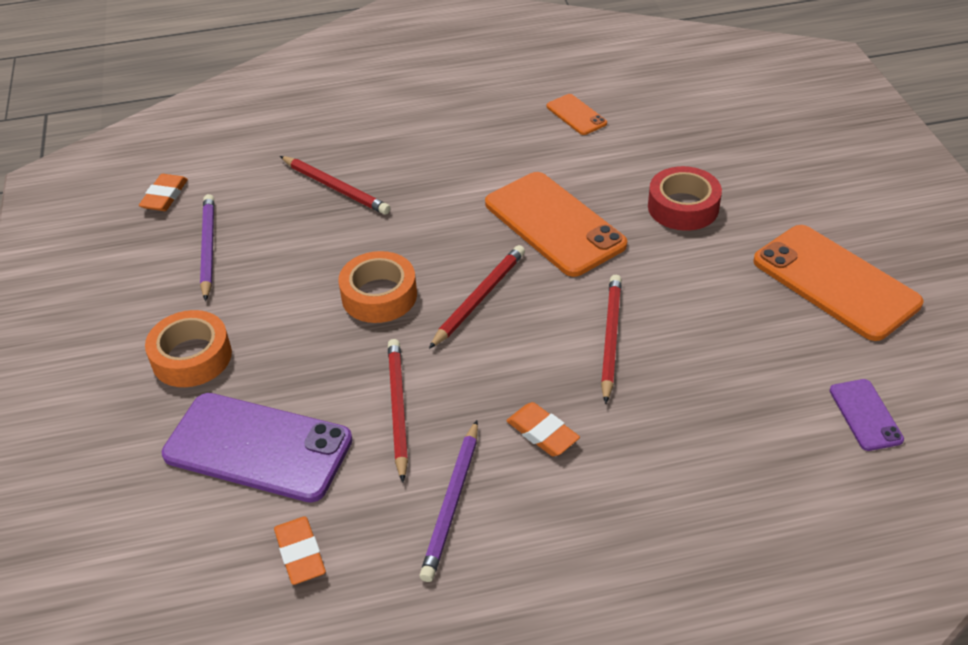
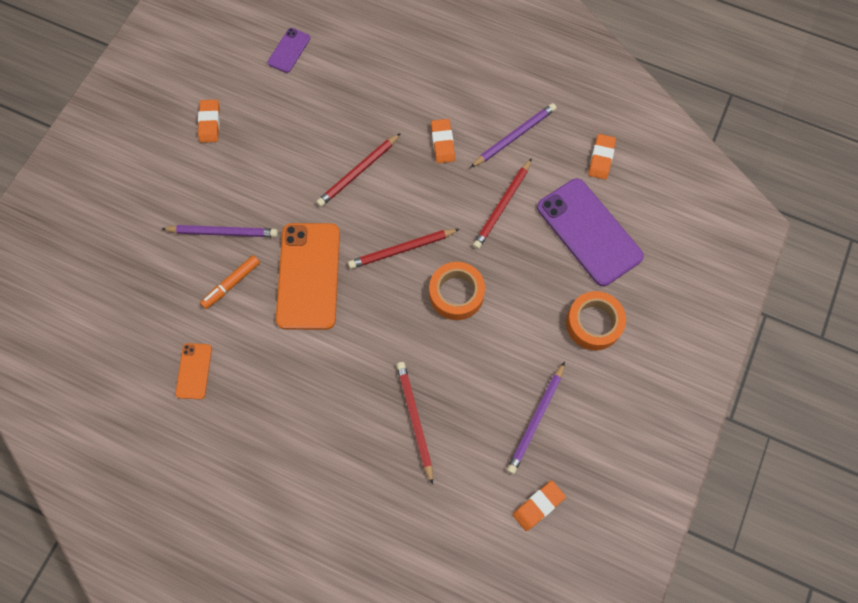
camera: 145 degrees left, 25 degrees up
red tape [648,166,722,231] -> purple pencil [161,225,278,237]
orange phone [753,225,923,341] -> orange eraser [198,100,220,143]
none -> orange marker [200,255,260,309]

